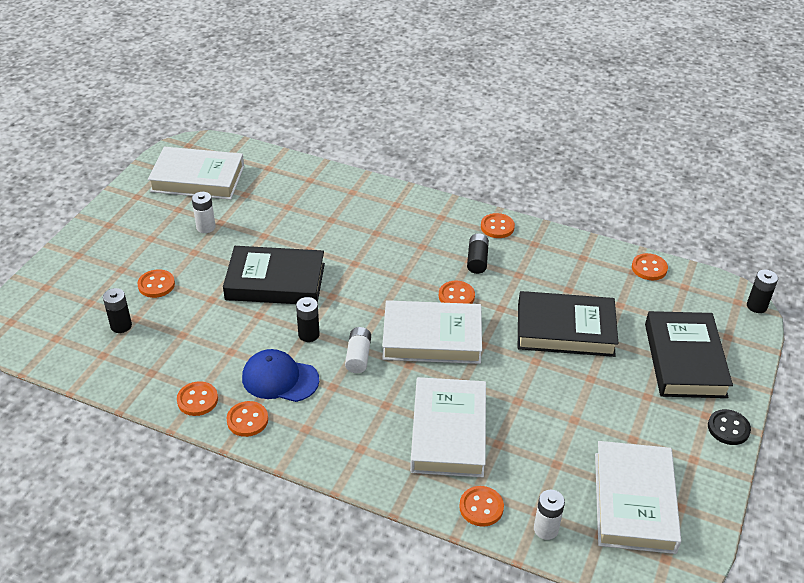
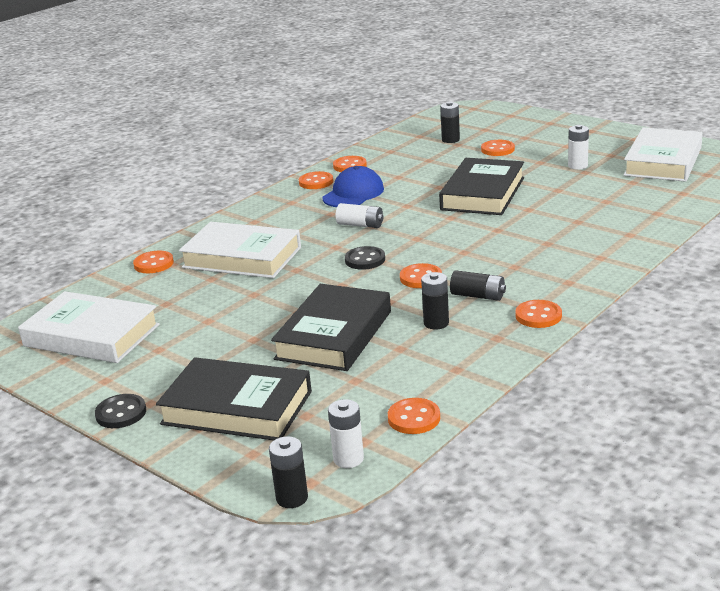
camera: 110 degrees right, 15 degrees down
black battery [296,297,320,342] -> black battery moved to [421,272,449,330]
white book [382,300,482,364] -> black button [345,246,385,270]
white battery [534,490,565,540] -> white battery moved to [328,399,364,468]

